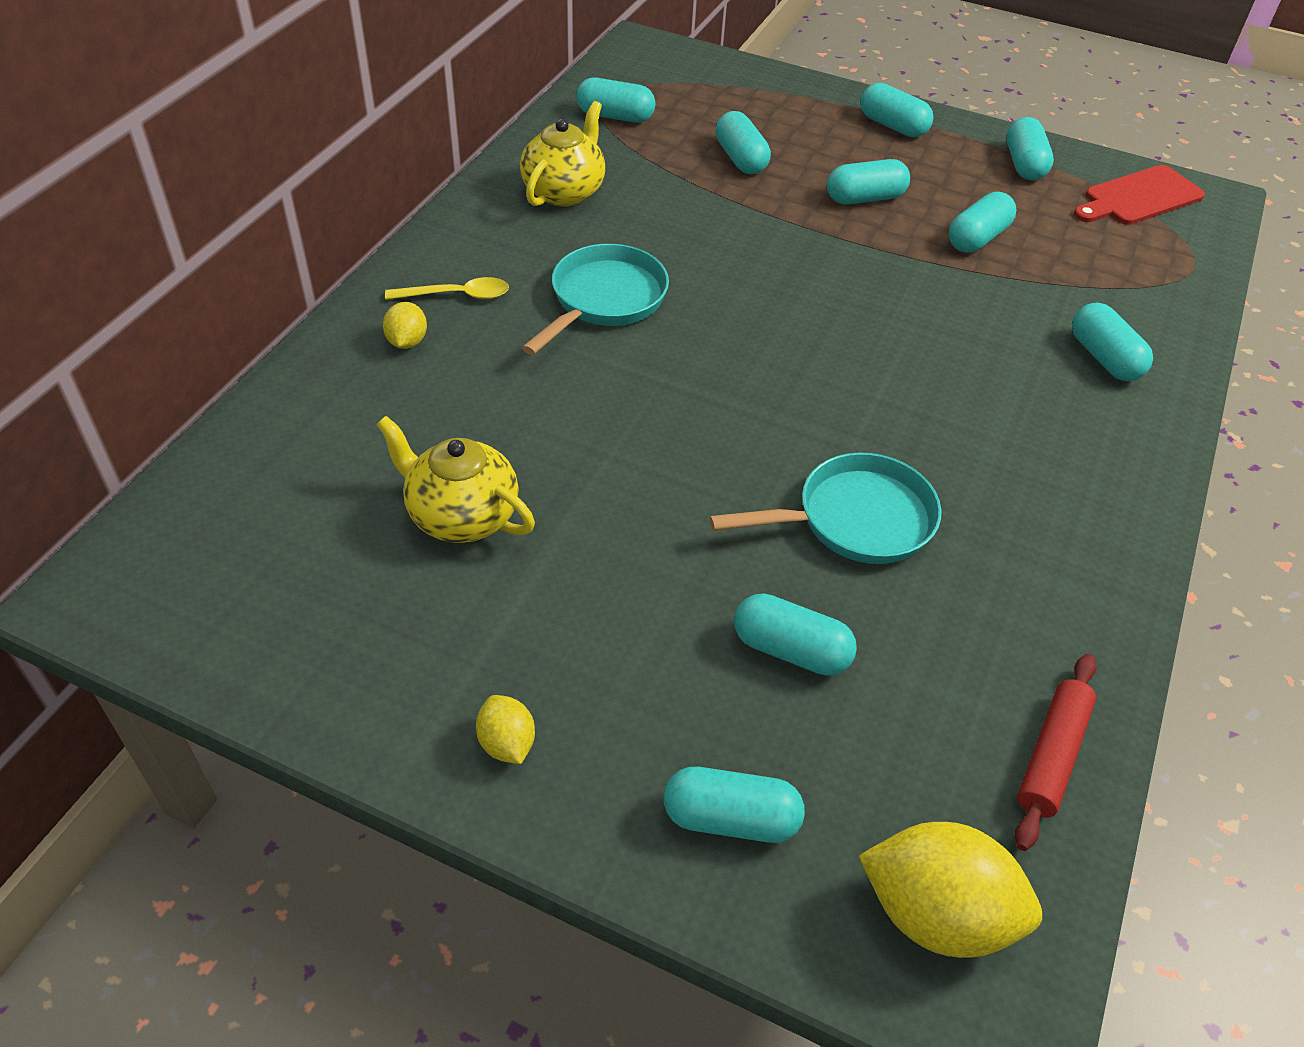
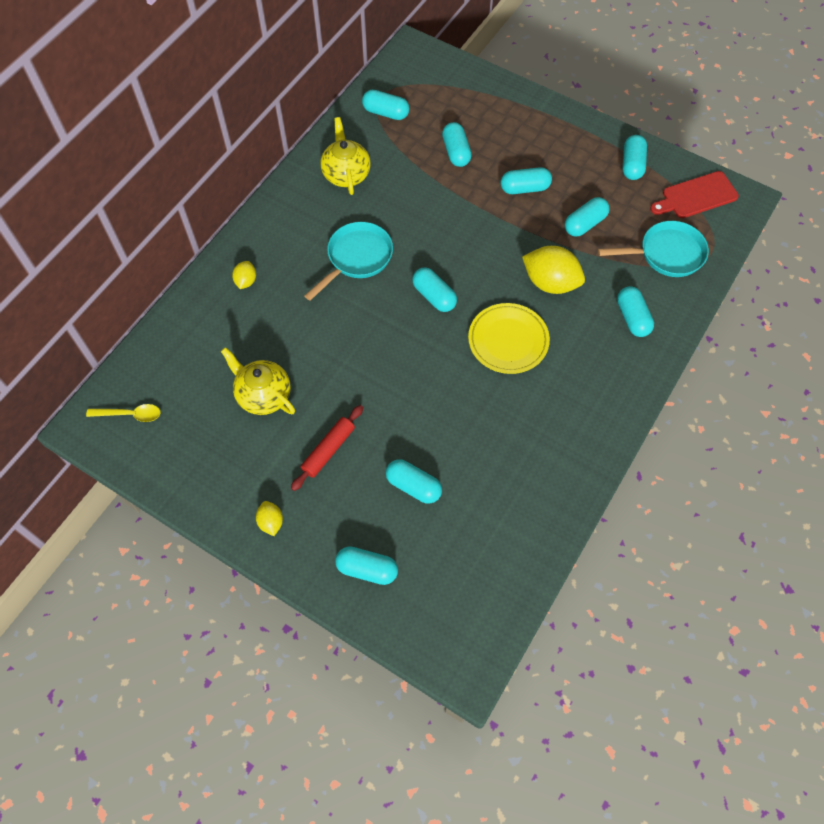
camera: 10 degrees right, 15 degrees up
yellow spoon [385,277,509,300] -> yellow spoon moved to [86,404,161,422]
yellow teapot [520,101,606,206] -> yellow teapot turned 45 degrees counterclockwise [320,117,371,195]
turquoise pan [709,453,942,564] -> turquoise pan moved to [598,221,709,277]
yellow lemon [859,822,1042,958] -> yellow lemon moved to [522,246,585,294]
turquoise capsule [860,83,934,137] -> turquoise capsule moved to [412,267,457,312]
red rolling pin [1015,654,1097,851] -> red rolling pin moved to [291,405,363,491]
none -> yellow plate [468,303,550,374]

